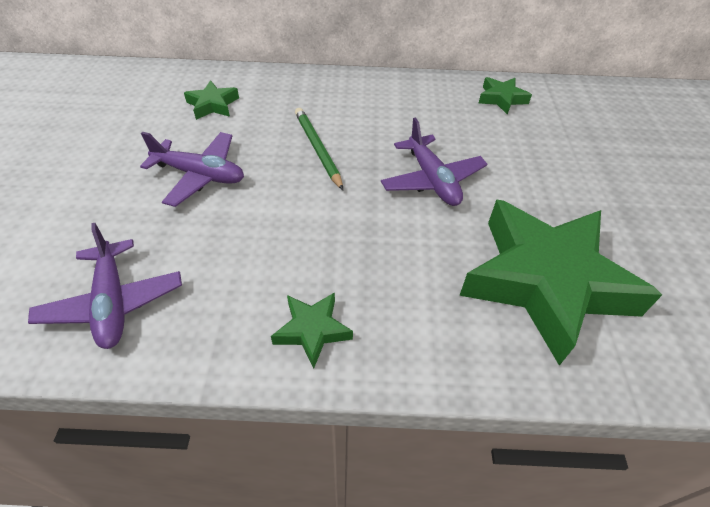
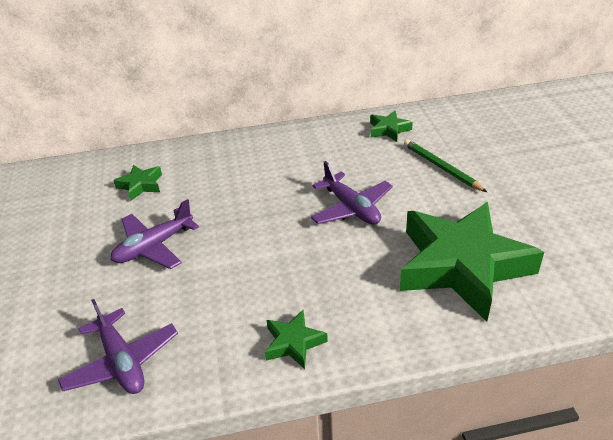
camera: 10 degrees left, 10 degrees down
purple plane [140,132,244,207] -> purple plane turned 135 degrees clockwise [110,199,199,269]
green pencil [295,108,343,190] -> green pencil moved to [404,139,487,192]

